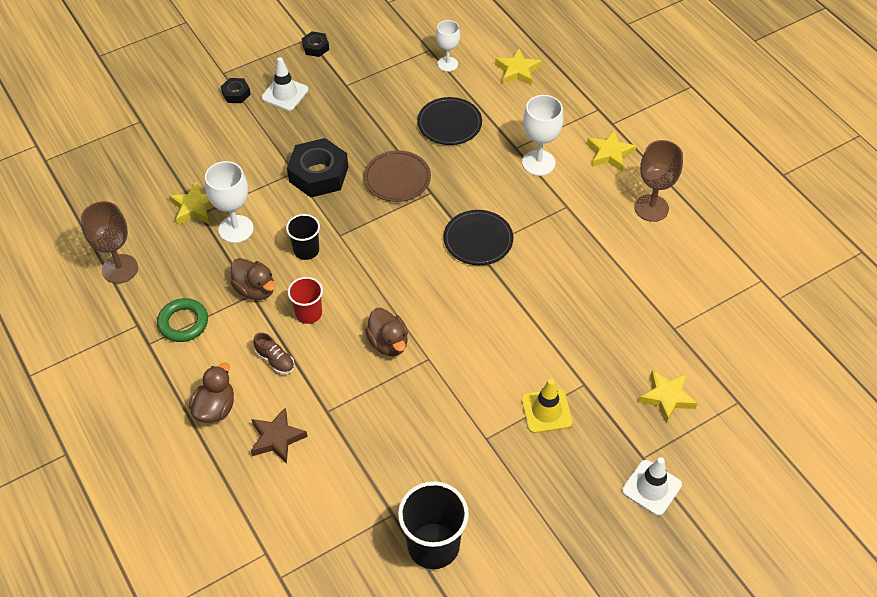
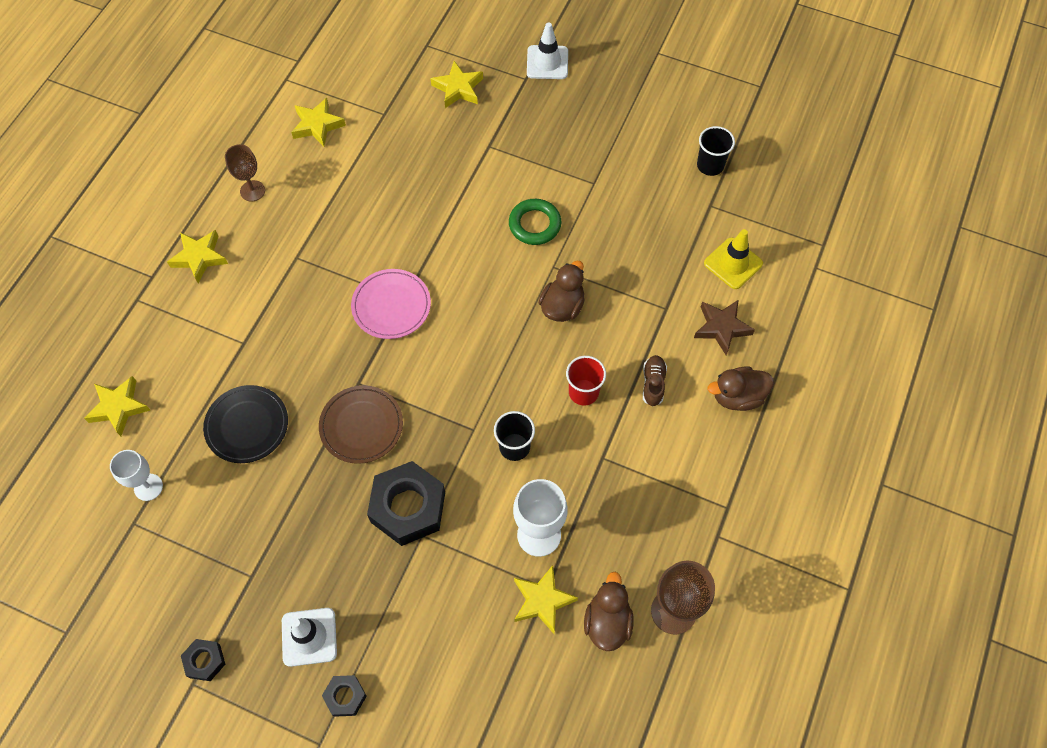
camera: 125 degrees left, 10 degrees up
green ring [157,298,208,342] -> green ring moved to [509,199,561,245]
brown duck [231,258,276,300] -> brown duck moved to [584,572,634,651]
black cup [398,481,469,569] -> black cup [697,126,735,176], size x0.58
black plate [444,210,513,265] -> pink plate [351,269,431,339]
yellow traffic cone [521,379,573,433] -> yellow traffic cone moved to [704,229,763,289]
white goblet [522,95,563,176] -> none
brown goblet [634,140,683,222] -> brown goblet [225,144,265,202], size x0.66
none -> yellow star [291,98,346,147]

